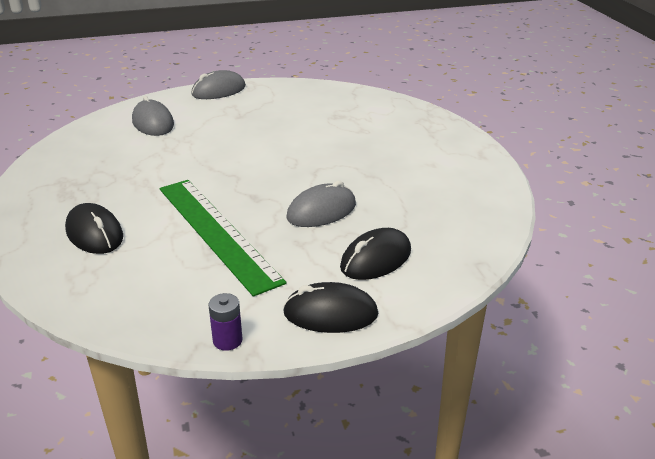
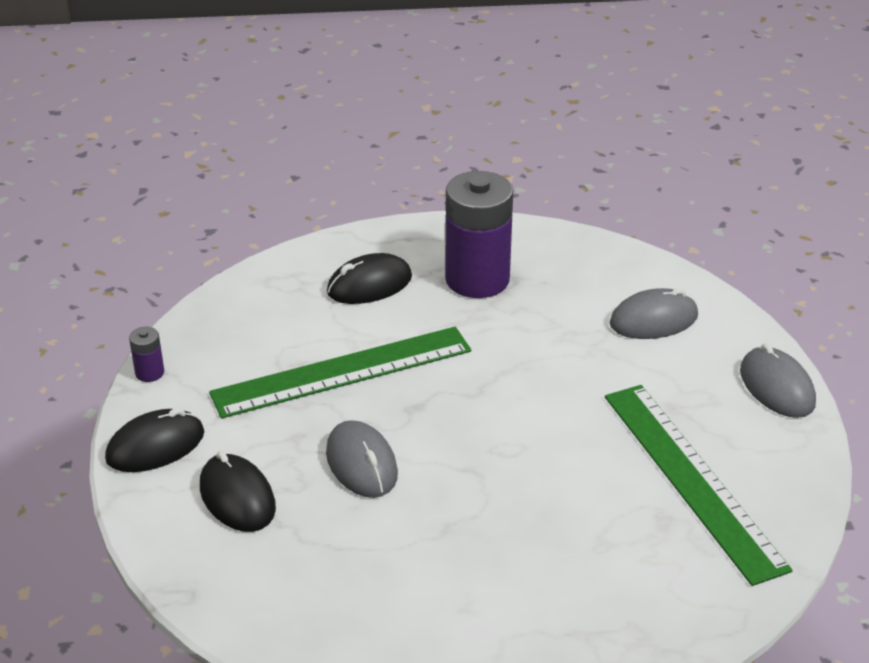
camera: 100 degrees right, 5 degrees up
black mouse [283,282,378,333] -> black mouse turned 45 degrees clockwise [105,407,204,472]
none -> purple battery [445,171,513,298]
none -> green ruler [605,385,793,586]

